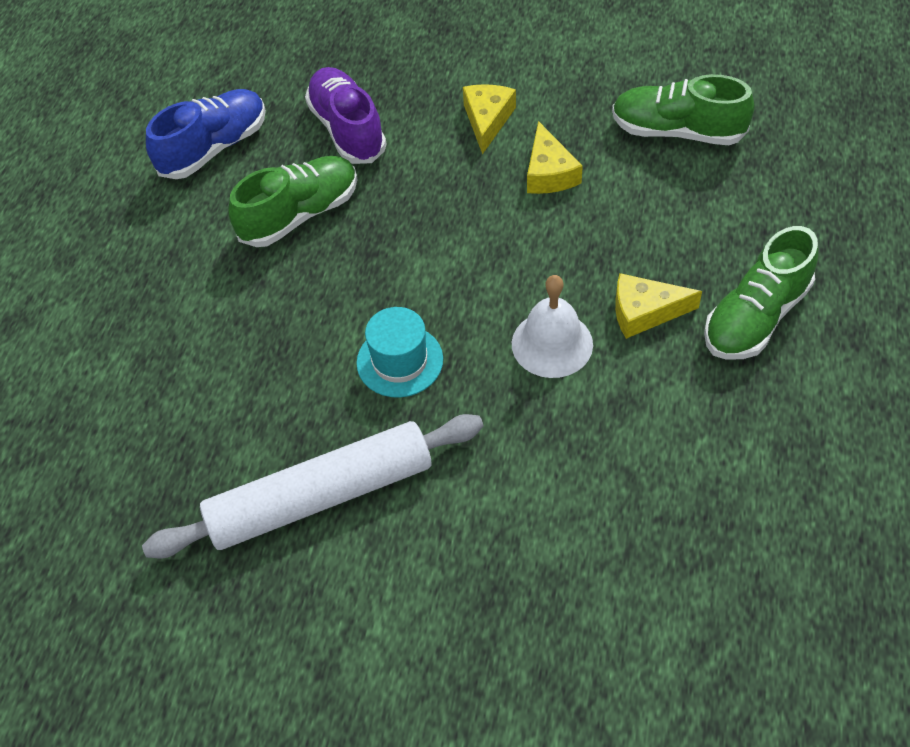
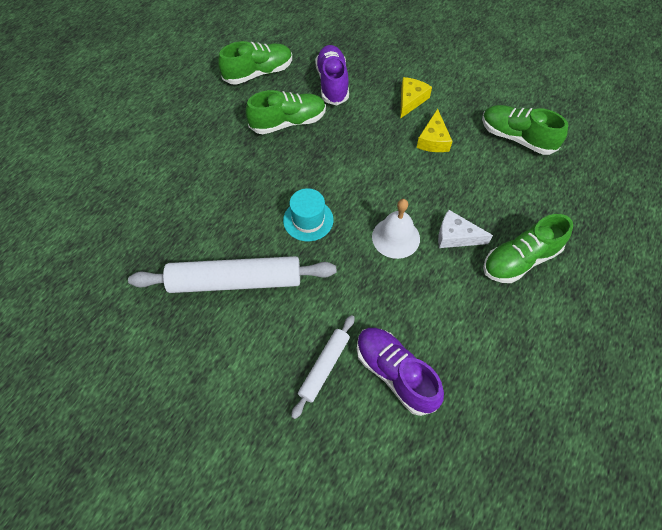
camera: 15 degrees right, 5 degrees up
blue shoe [146,89,266,179] -> green shoe [218,41,292,85]
yellow cheese [615,273,702,339] -> white cheese [438,210,493,248]
none -> white rolling pin [291,315,355,419]
none -> purple shoe [357,328,444,416]

